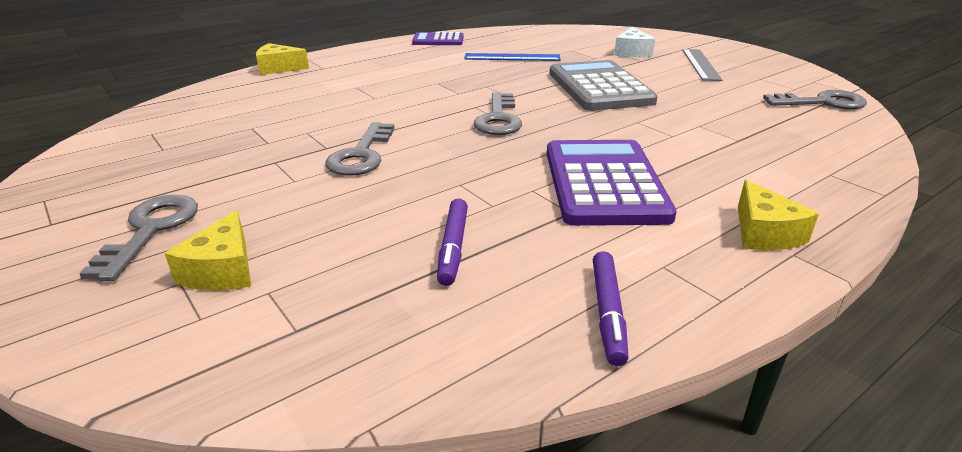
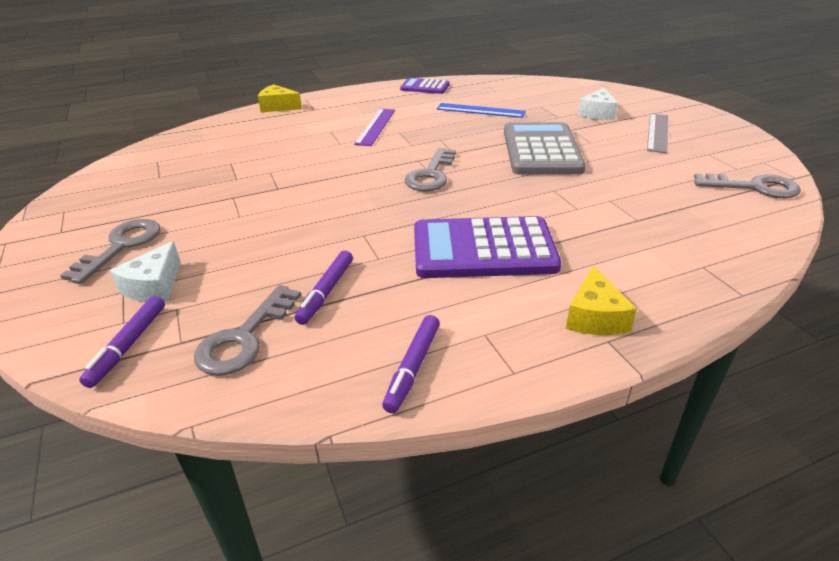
camera: 15 degrees right, 5 degrees up
yellow cheese [165,210,251,291] -> white cheese [110,241,181,303]
grey key [325,122,394,176] -> grey key moved to [194,285,301,376]
purple calculator [547,140,677,226] -> purple calculator turned 105 degrees counterclockwise [414,216,561,278]
none -> purple marker [79,296,165,388]
none -> purple ruler [354,109,395,146]

